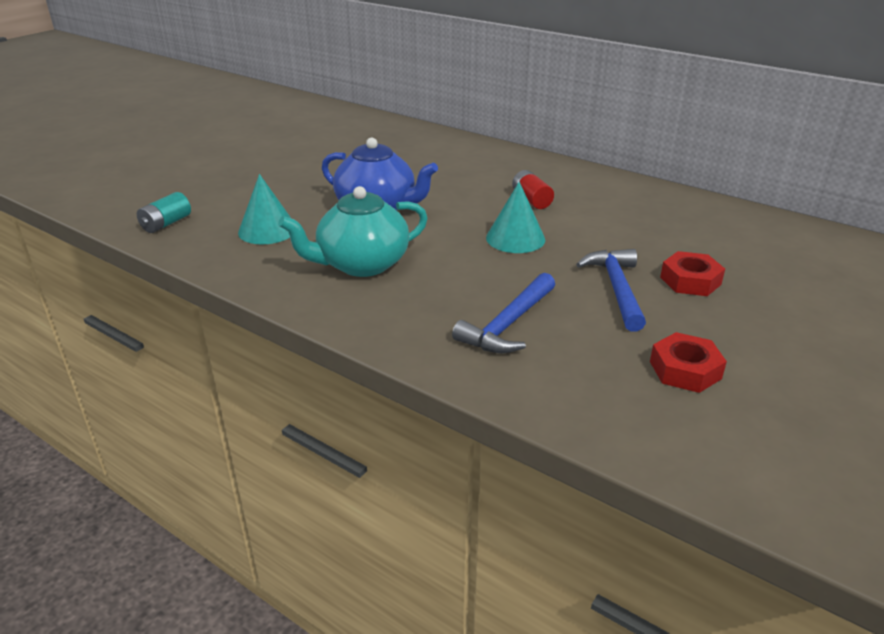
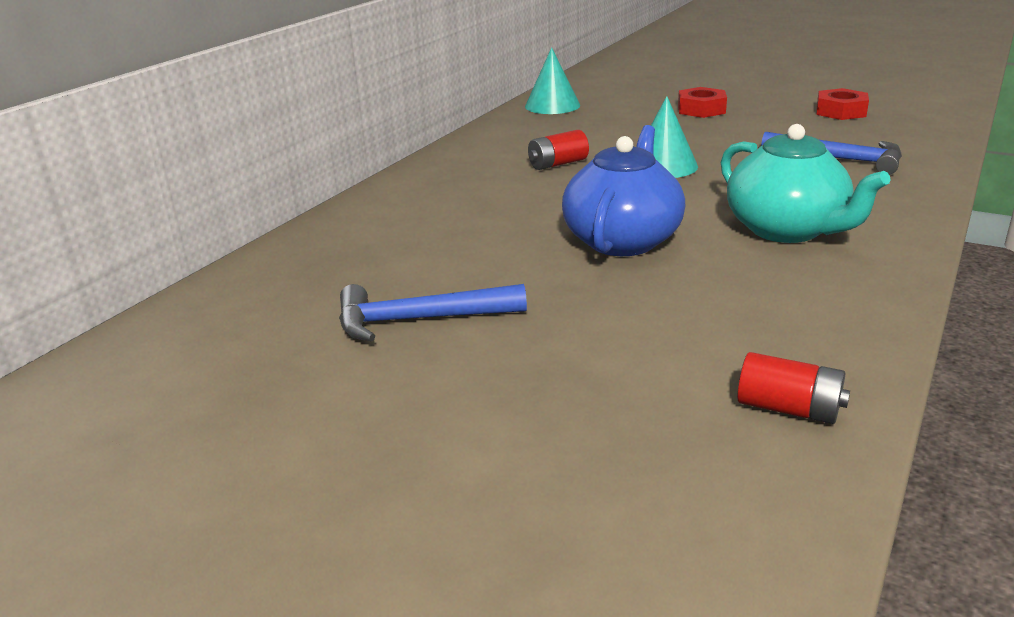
camera: 95 degrees left, 5 degrees down
turquoise battery [137,192,191,233] -> red battery [737,352,850,424]
turquoise cone [238,174,291,244] -> turquoise cone moved to [525,47,580,114]
blue hammer [576,249,646,332] -> blue hammer moved to [339,284,527,341]

